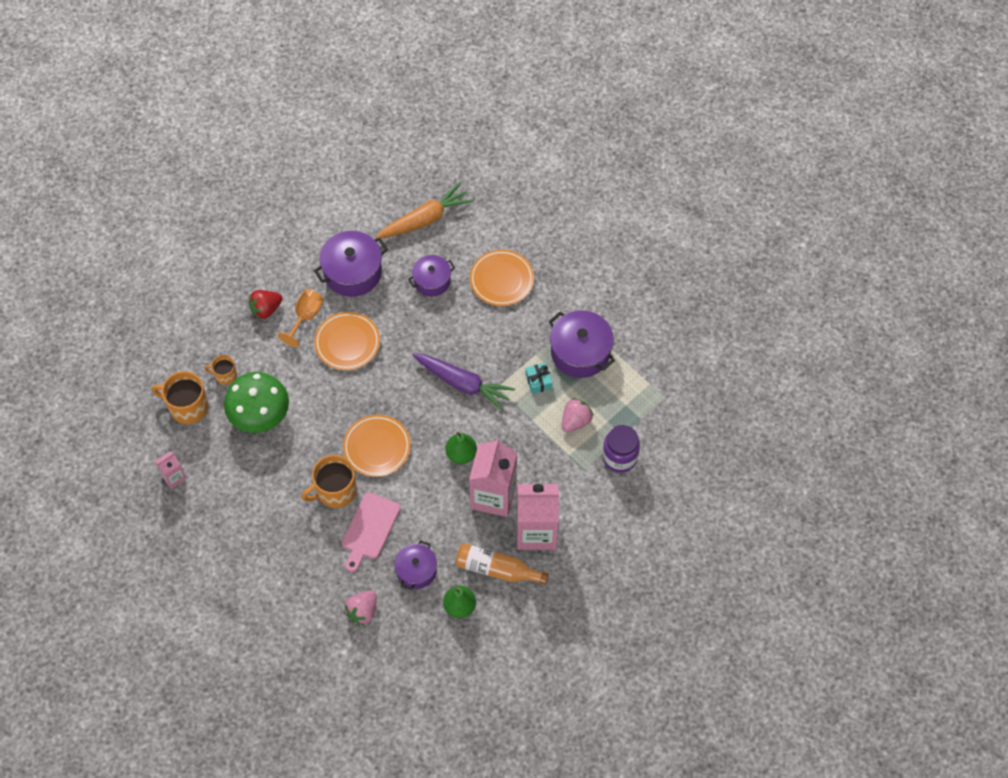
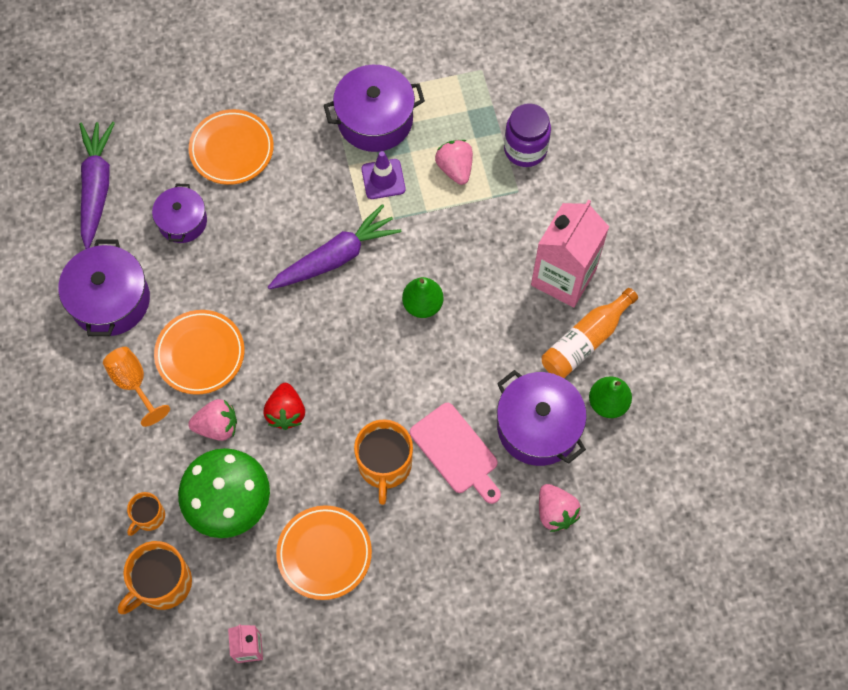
camera: 60 degrees left, 5 degrees up
red strawberry [249,290,282,319] -> red strawberry moved to [263,383,305,430]
orange plate [343,415,411,477] -> orange plate moved to [276,505,372,600]
orange carrot [376,183,473,239] -> purple carrot [79,122,115,249]
purple pot [394,540,437,590] -> purple pot [497,370,587,466], size x1.58
pink carton [469,438,517,517] -> none
turquoise gift [525,363,553,394] -> purple traffic cone [362,151,406,199]
none -> pink strawberry [188,399,237,441]

